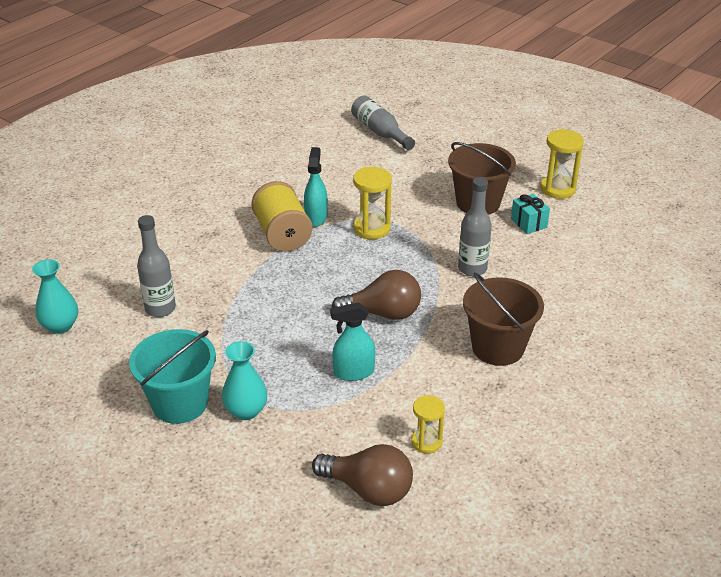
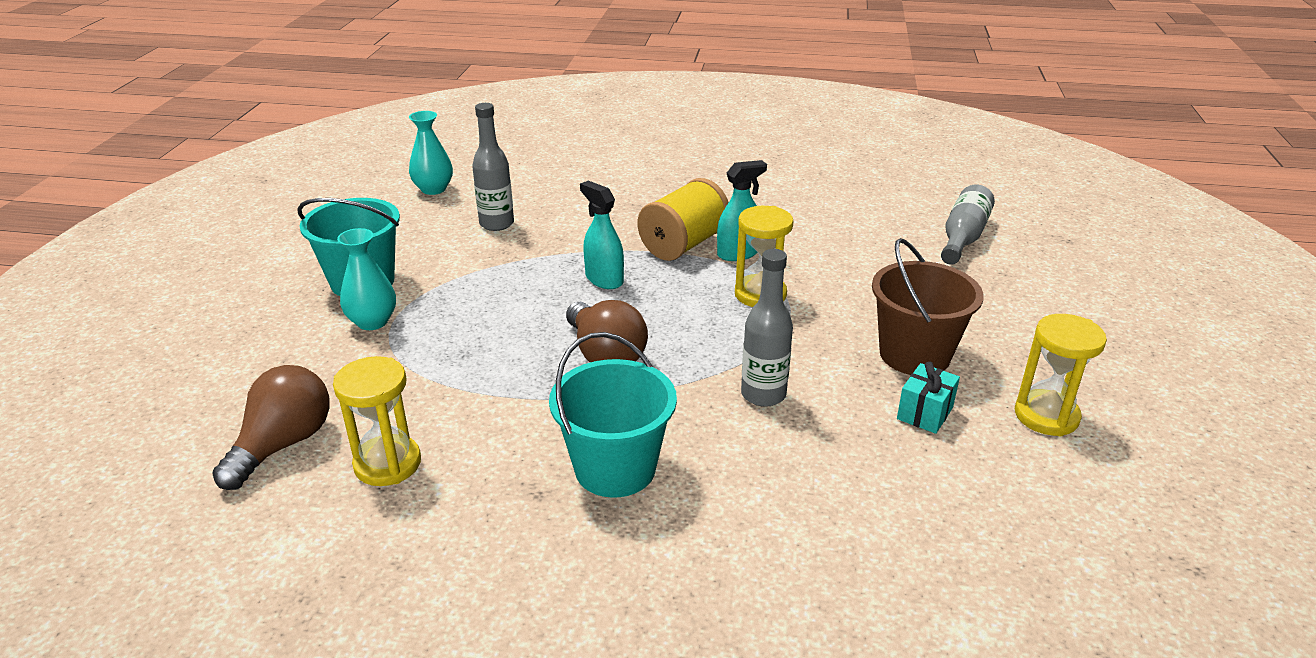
camera: 60 degrees right, 5 degrees down
brown light bulb [312,444,413,506] -> brown light bulb turned 150 degrees counterclockwise [212,365,330,490]
turquoise spray bottle [330,302,375,381] -> turquoise spray bottle moved to [580,181,624,289]
yellow hourglass [411,395,445,454] -> yellow hourglass [333,356,421,486], size x1.53
brown bucket [463,272,544,366] -> turquoise bucket [549,332,677,498]

